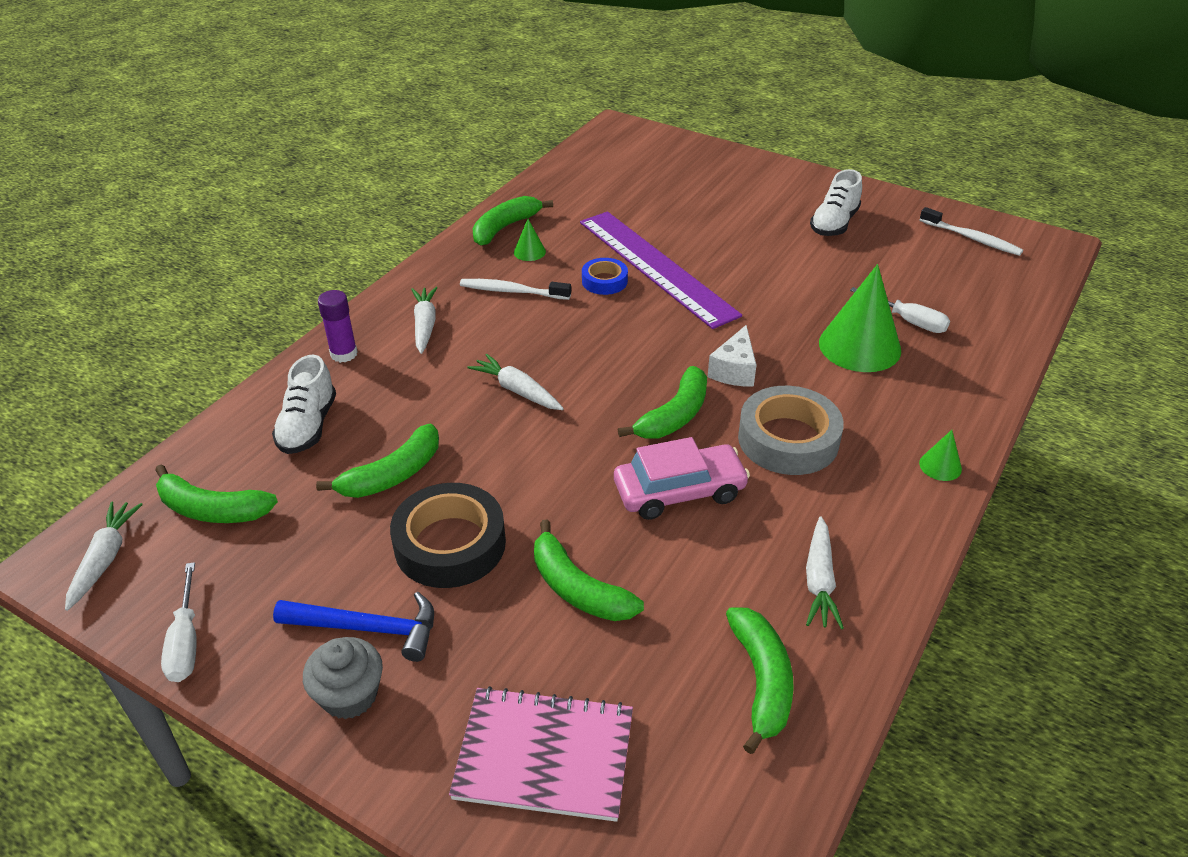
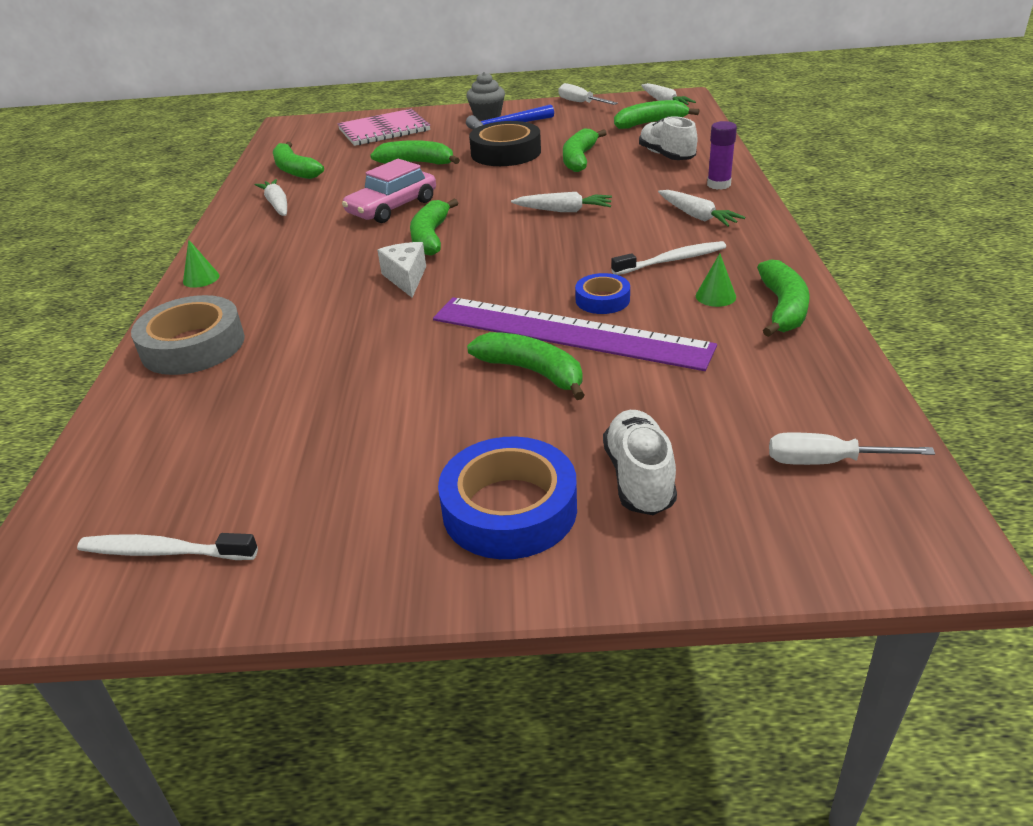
camera: 150 degrees right, 5 degrees down
grey tape [738,386,844,475] -> grey tape moved to [131,295,245,375]
white shoe [810,169,862,236] -> white shoe moved to [603,410,677,515]
green cone [819,264,901,372] -> none
white screwdriver [850,287,950,333] -> white screwdriver moved to [769,432,935,465]
none -> blue tape [438,437,577,559]
none -> green banana [467,332,585,400]

